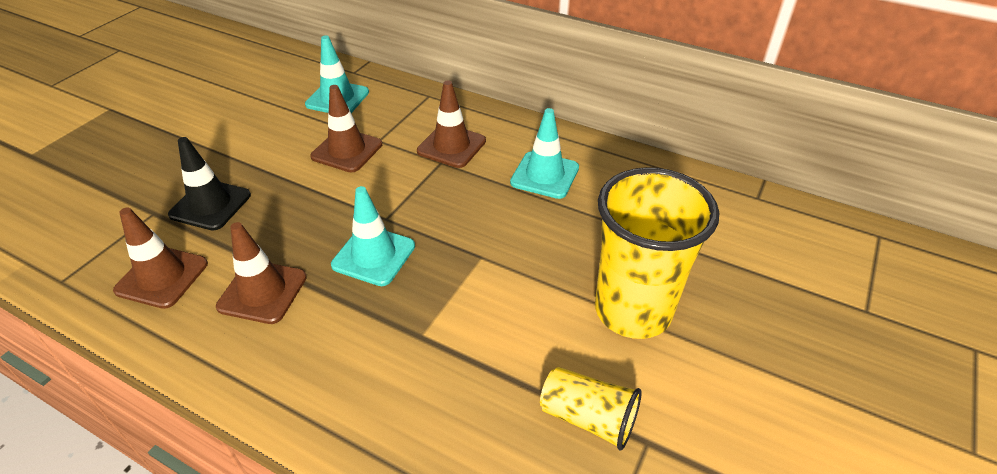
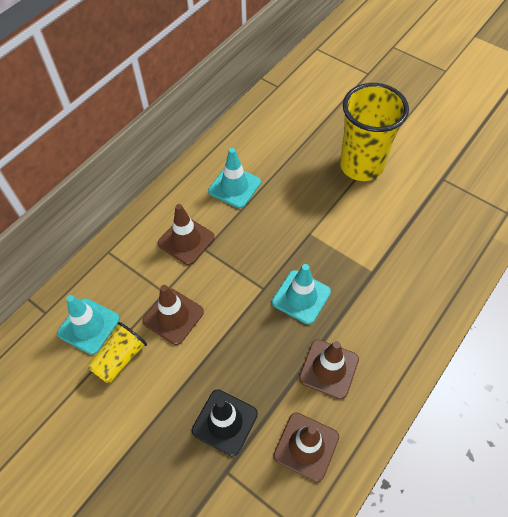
camera: 80 degrees left, 15 degrees up
yellow cup [540,367,642,451] -> yellow cup moved to [88,322,147,383]

